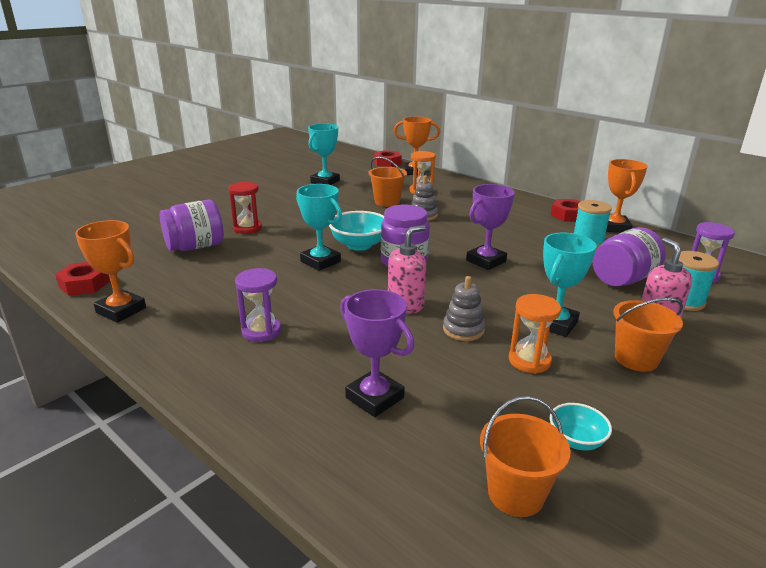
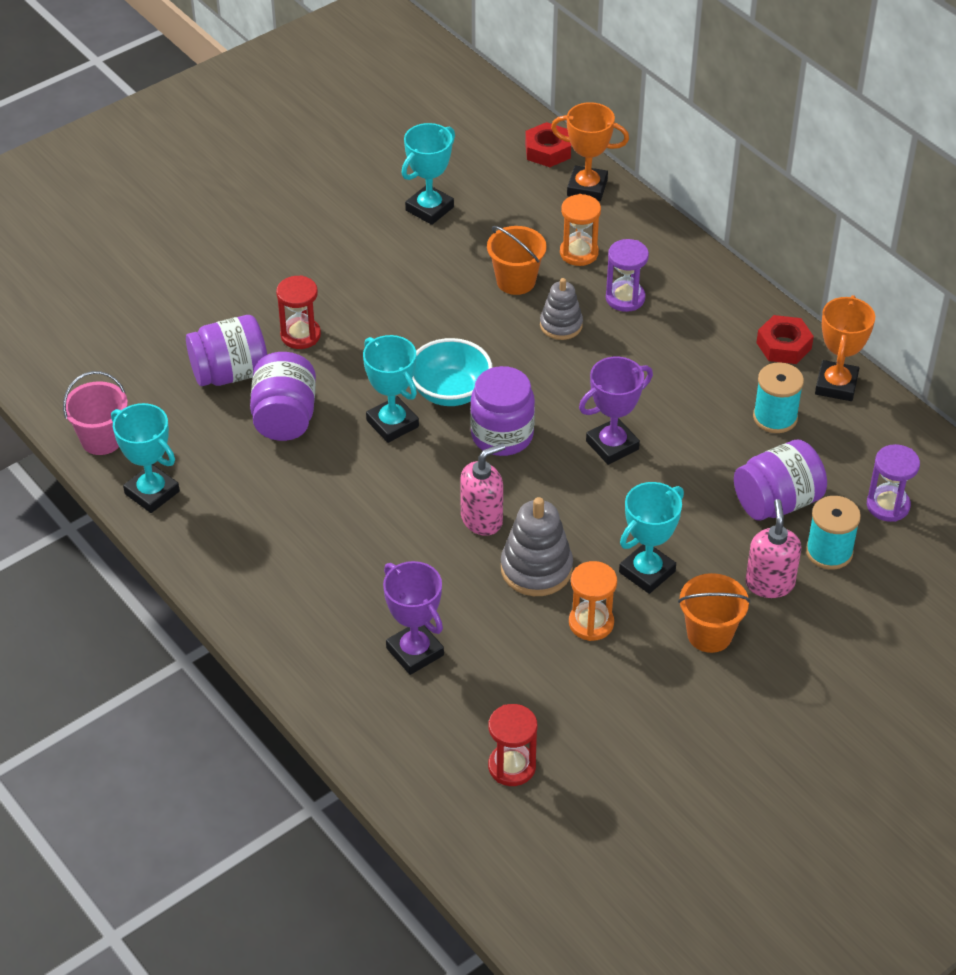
camera: 10 degrees right, 20 degrees up
red nut [55,262,110,296] -> pink bucket [63,371,128,455]
orange trophy [75,220,146,323] -> turquoise trophy [111,403,180,513]
purple hourglass [235,268,281,342] -> purple hourglass moved to [606,239,649,312]
grey stacking toy [443,276,485,341] -> grey stacking toy [501,497,573,596], size x1.52
orange bucket [480,396,571,517] -> red hourglass [488,704,537,786]
turquoise bowl [550,403,612,450] -> none
none -> purple jar [250,352,316,441]

